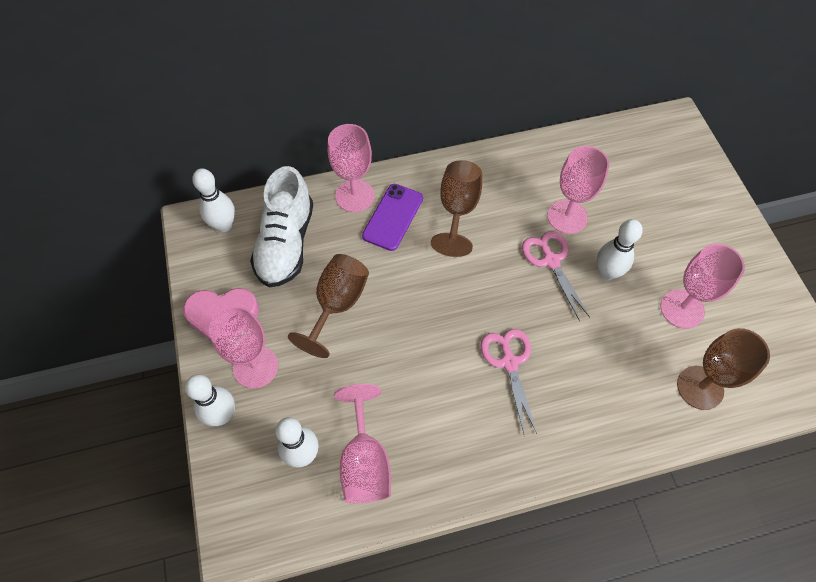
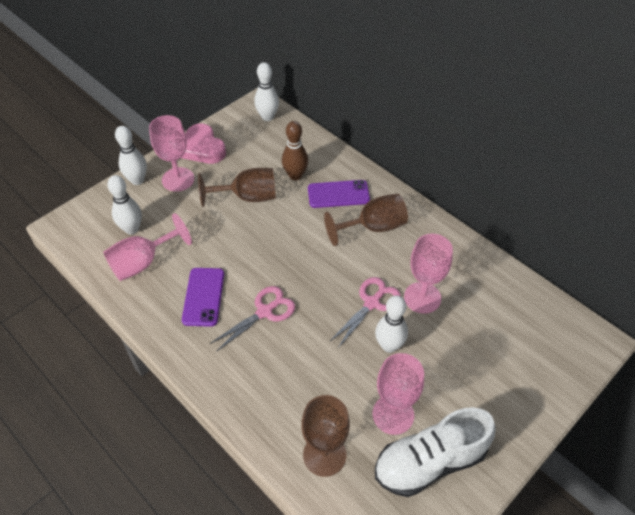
camera: 60 degrees right, 10 degrees down
white shoe [250,166,313,287] -> white shoe moved to [375,407,496,497]
pink goblet [328,124,375,212] -> none
none -> purple phone [182,268,224,327]
none -> brown bowling pin [282,121,308,180]

